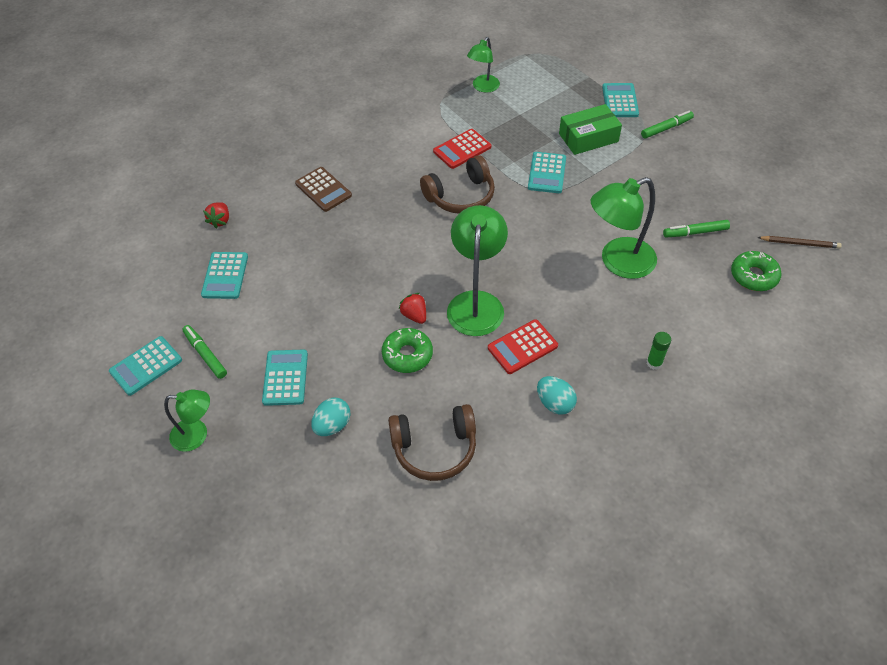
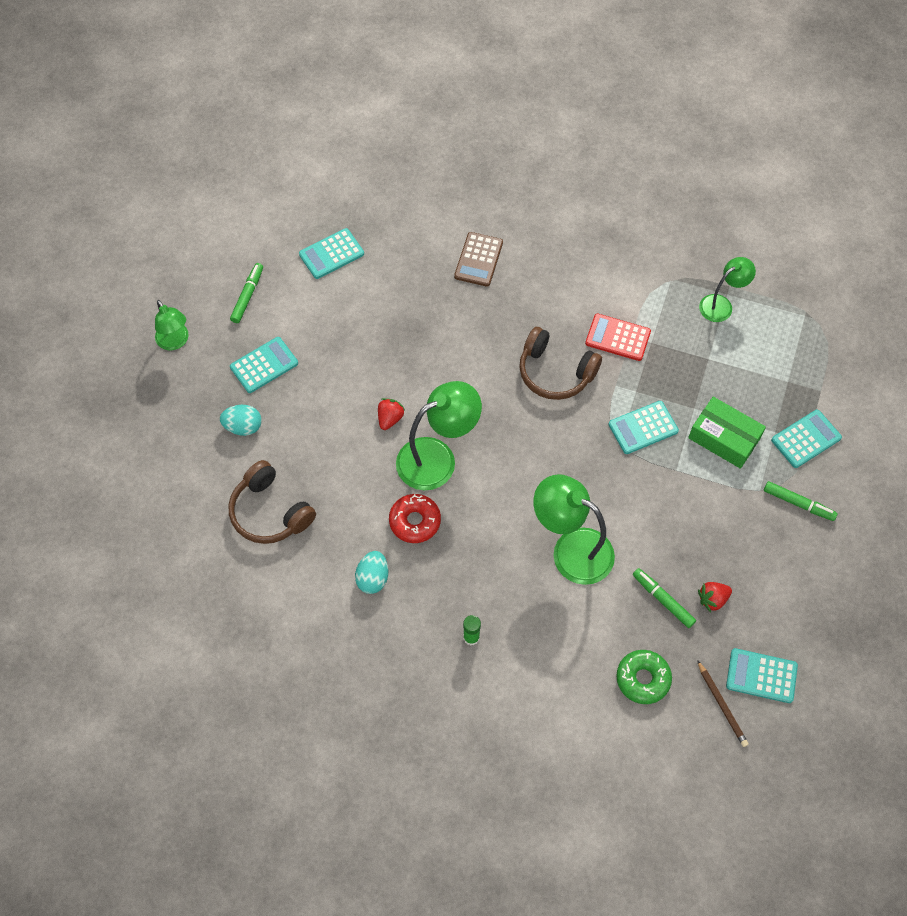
camera: 55 degrees right, 10 degrees up
turquoise calculator [109,336,182,396] -> turquoise calculator moved to [726,648,798,703]
red strawberry [203,202,229,229] -> red strawberry moved to [698,582,732,612]
green donut [382,328,433,373] -> none
green lamp [467,37,500,93] -> green lamp turned 150 degrees clockwise [699,257,756,322]
red calculator [488,319,558,374] -> red donut [389,494,441,543]

